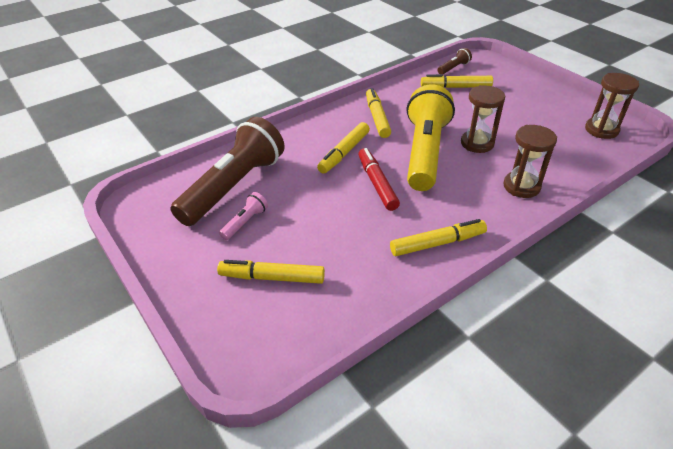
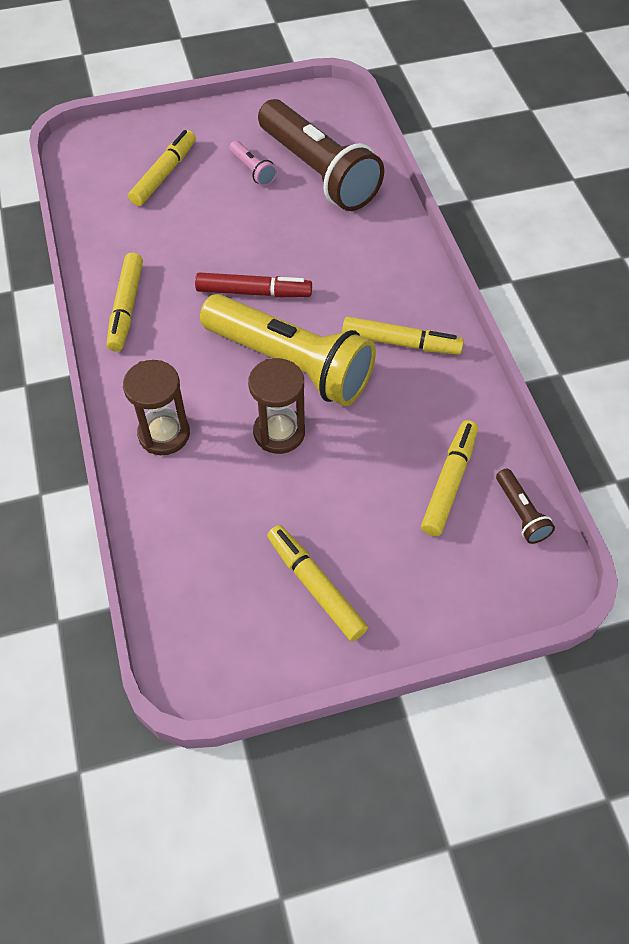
camera: 110 degrees right, 15 degrees up
yellow marker [317,122,370,174] -> yellow marker moved to [267,525,368,641]
brown hourglass [585,73,639,139] -> none

